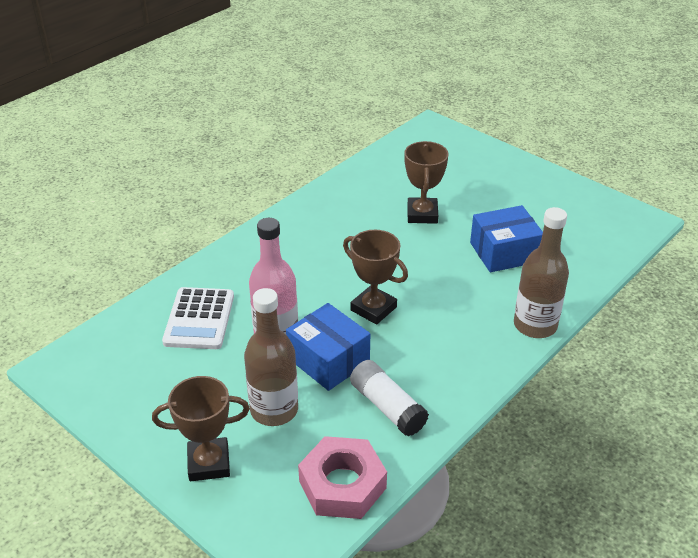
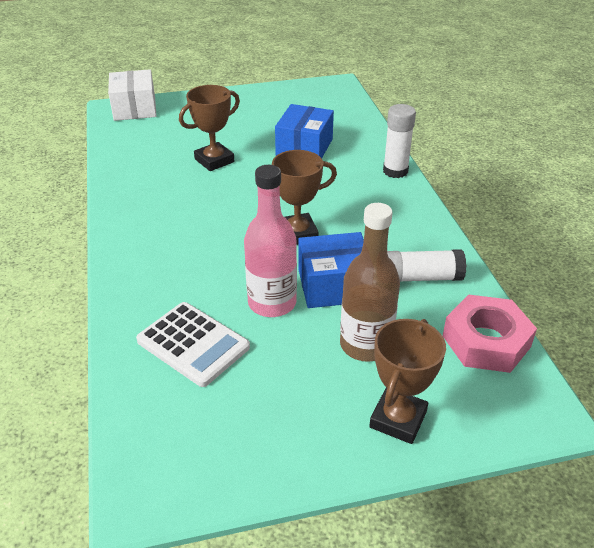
camera: 55 degrees left, 0 degrees up
brown trophy [404,141,449,224] -> brown trophy turned 75 degrees counterclockwise [179,85,240,171]
brown bottle [514,207,569,338] -> white glue stick [383,104,416,178]
none -> white box [108,69,156,121]

